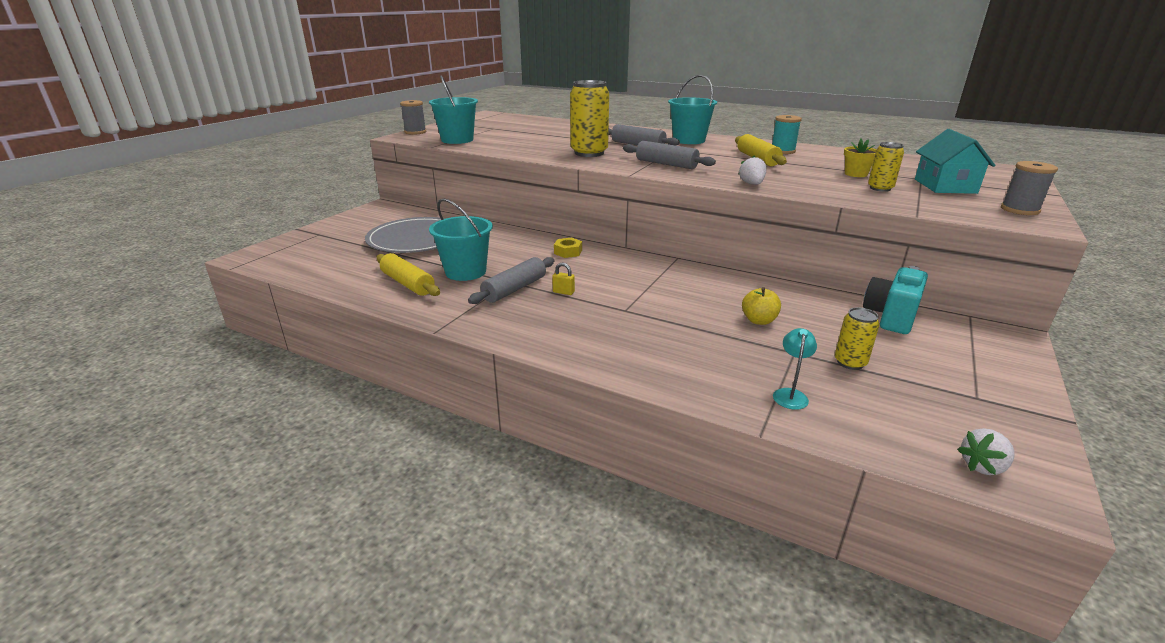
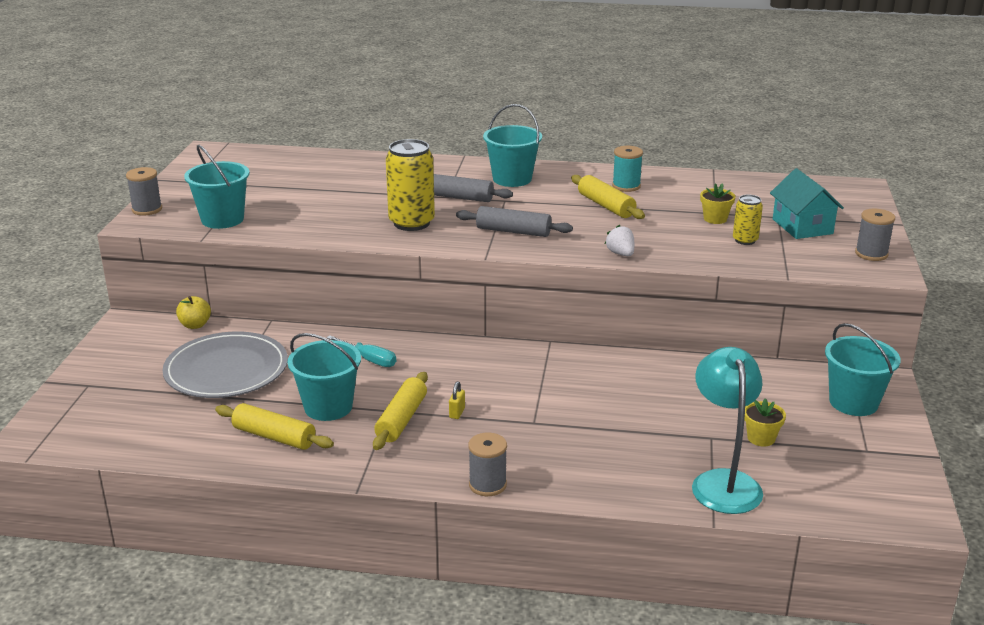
camera: 20 degrees left, 0 degrees up
grey rolling pin [468,257,555,304] -> yellow rolling pin [373,372,428,450]
yellow padlock [552,263,575,295] -> yellow padlock turned 75 degrees counterclockwise [449,381,465,419]
yellow nut [554,237,582,258] -> none
yellow apple [742,287,781,325] -> yellow apple moved to [176,296,211,329]
turquoise lamp [773,328,817,410] -> turquoise lamp [692,347,763,514], size x2.25
yellow can [835,307,879,370] -> yellow flower pot [744,398,786,447]
turquoise camera [863,266,928,334] -> none
white strawberry [957,428,1014,475] -> none
none -> turquoise screwdriver [326,335,396,367]
none -> grey spool [468,433,507,496]
none -> turquoise bucket [825,323,900,416]

